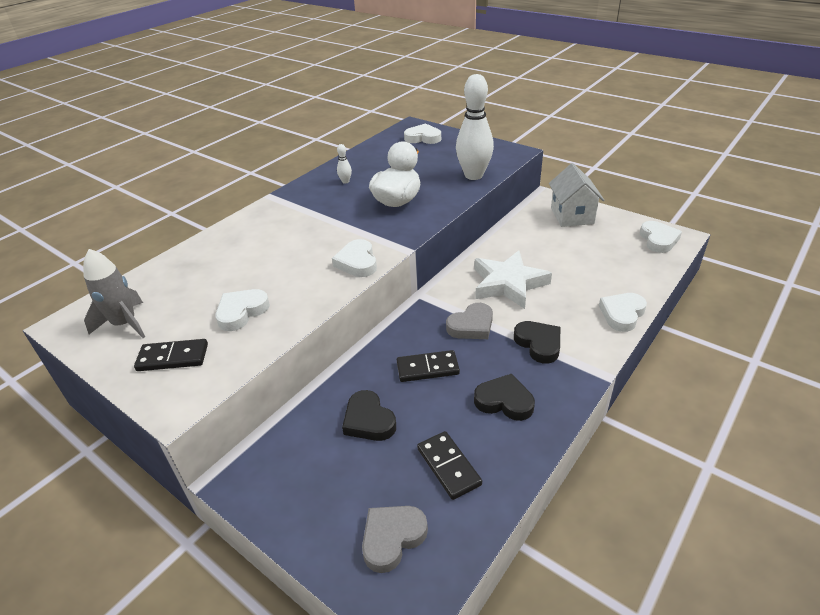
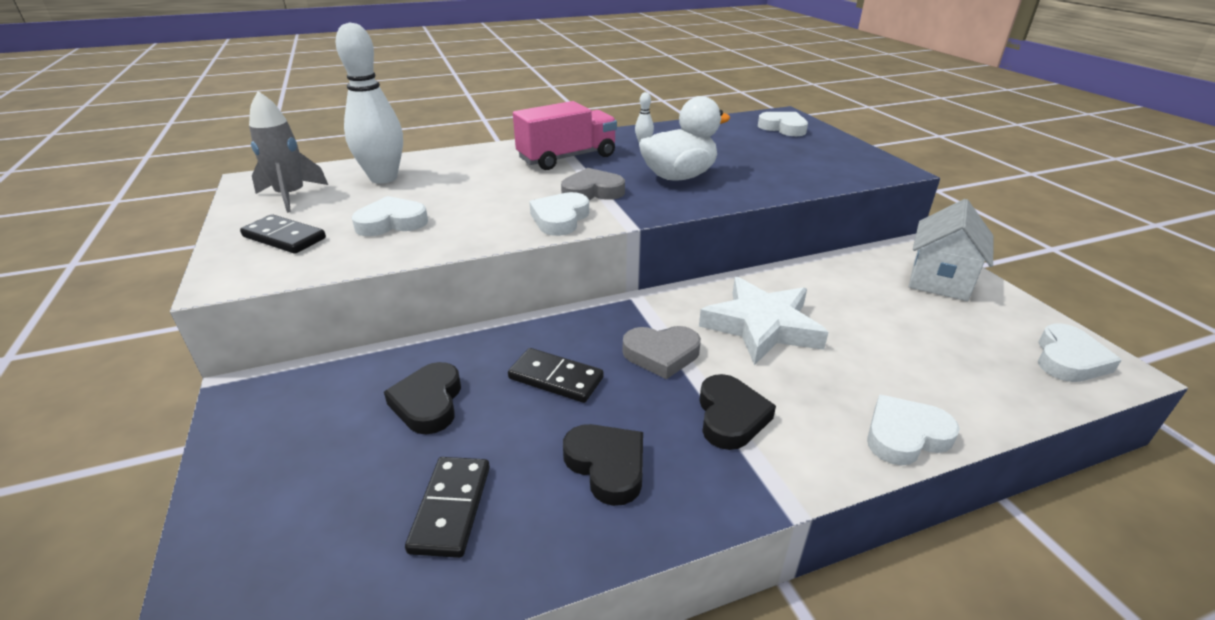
camera: 30 degrees right, 5 degrees down
grey heart [362,506,428,573] -> grey heart moved to [561,168,625,200]
white bowling pin [456,74,494,180] -> white bowling pin moved to [336,22,403,184]
none -> pink truck [513,101,617,170]

